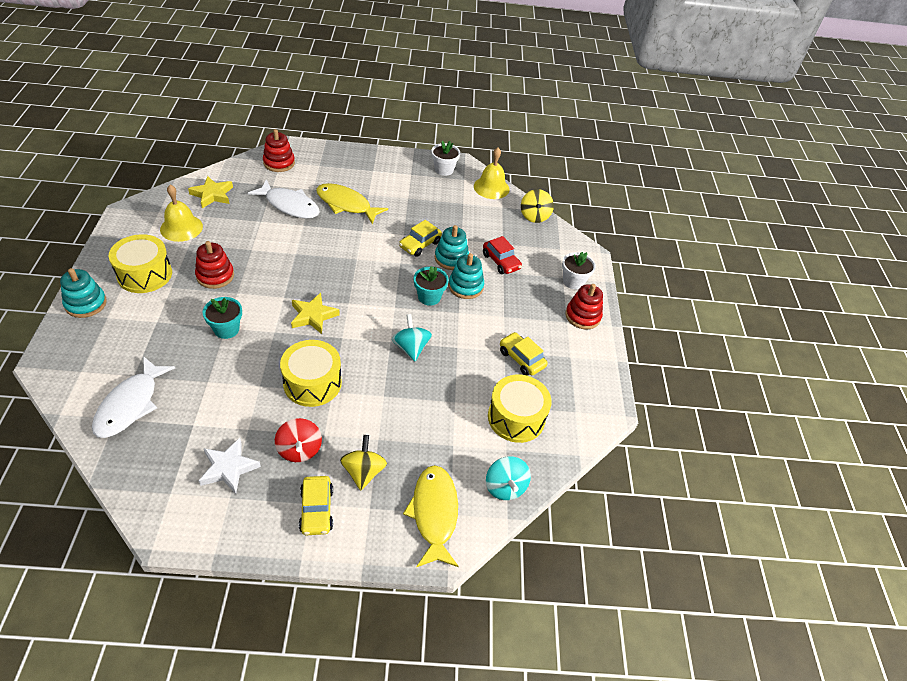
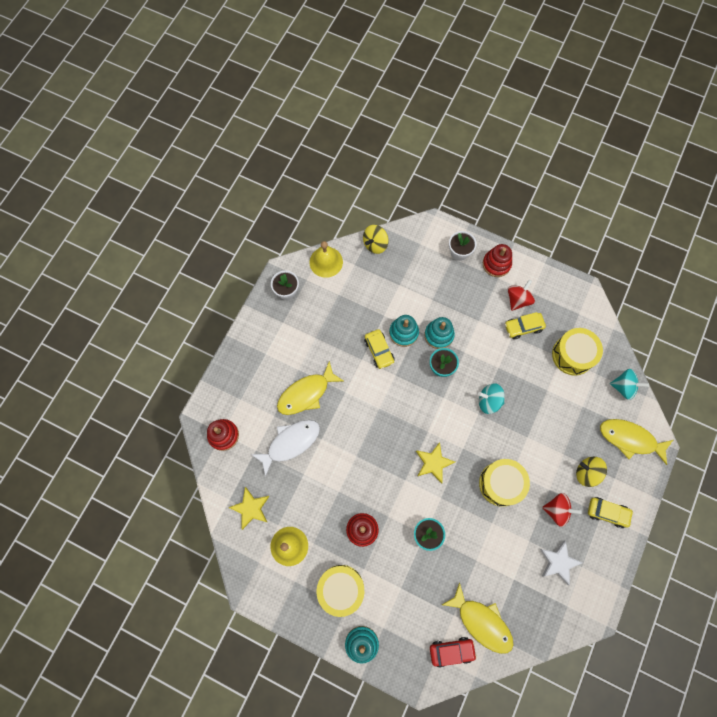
camera: 60 degrees left, 25 degrees up
white fish [92,356,175,438] -> yellow fish [442,582,513,654]
red car [483,236,522,274] -> red car moved to [430,637,477,667]
yellow spinning top [521,189,554,223] -> yellow spinning top turned 105 degrees clockwise [363,225,388,254]
none -> red spinning top [508,280,535,311]

